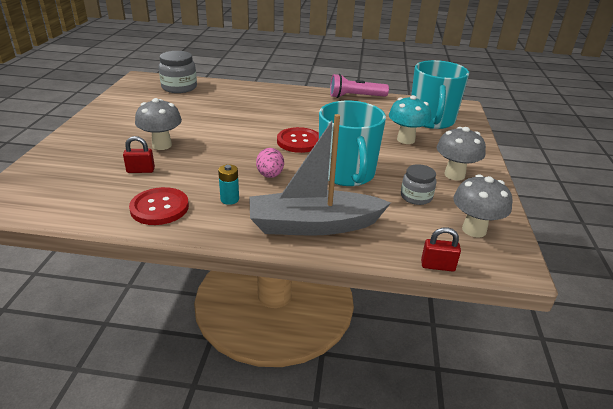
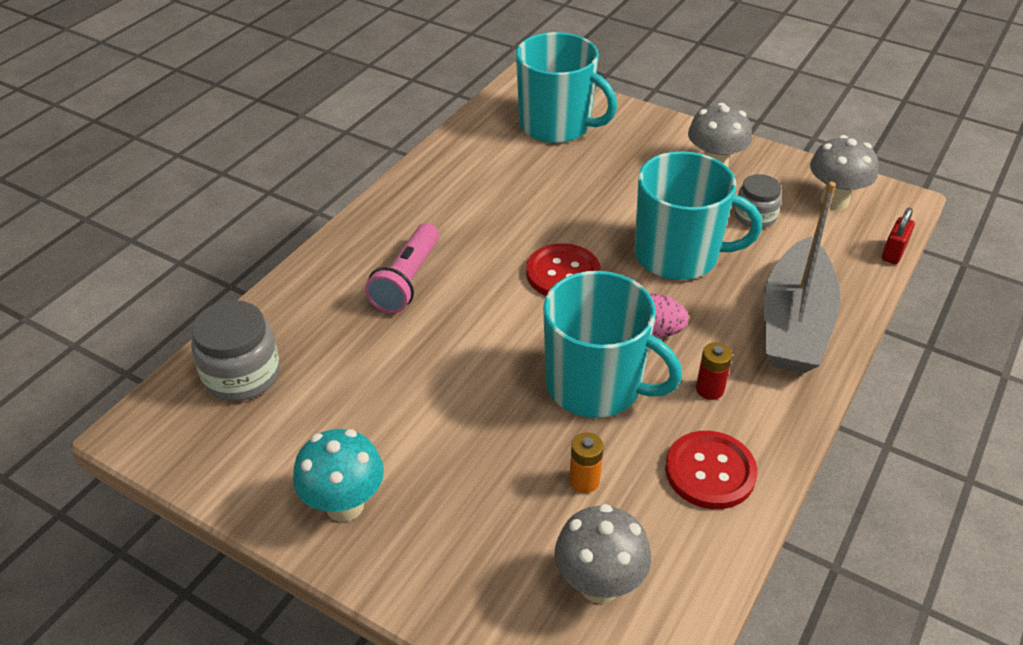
camera: 65 degrees left, 10 degrees up
red padlock [123,136,155,173] -> orange battery [569,433,604,493]
grey mushroom [135,98,182,150] -> grey mushroom moved to [555,504,651,604]
turquoise battery [218,164,239,205] -> red battery [696,342,732,400]
pink flashlight [330,74,389,98] -> pink flashlight moved to [365,223,439,313]
turquoise mushroom [389,95,431,144] -> turquoise mushroom moved to [293,429,384,522]
none -> turquoise mug [543,271,682,418]

